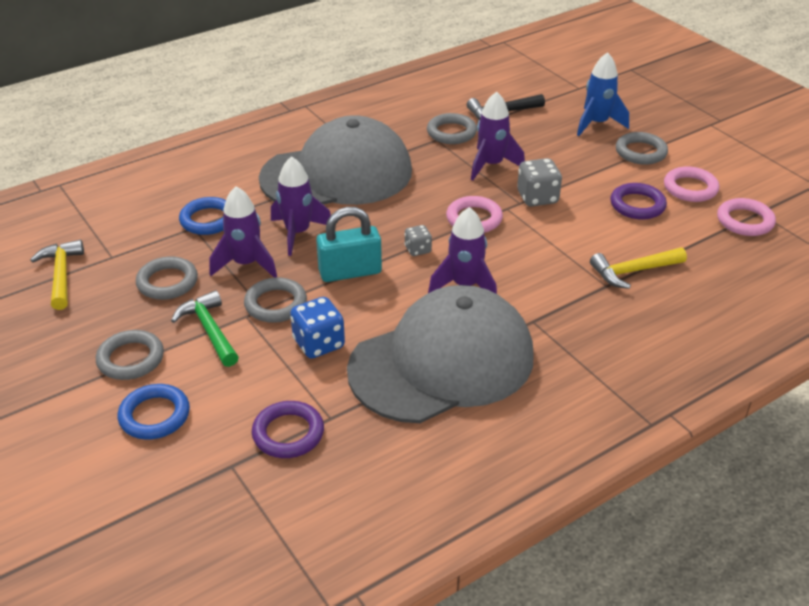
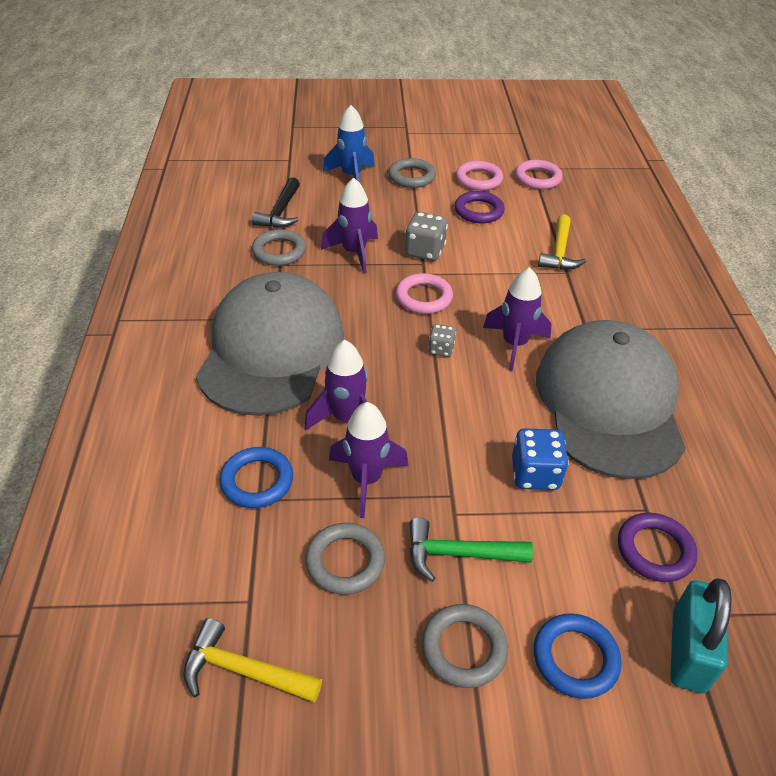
camera: 60 degrees left, 5 degrees up
grey ring [244,277,307,323] -> none
turquoise padlock [316,207,382,282] -> turquoise padlock moved to [670,578,732,693]

